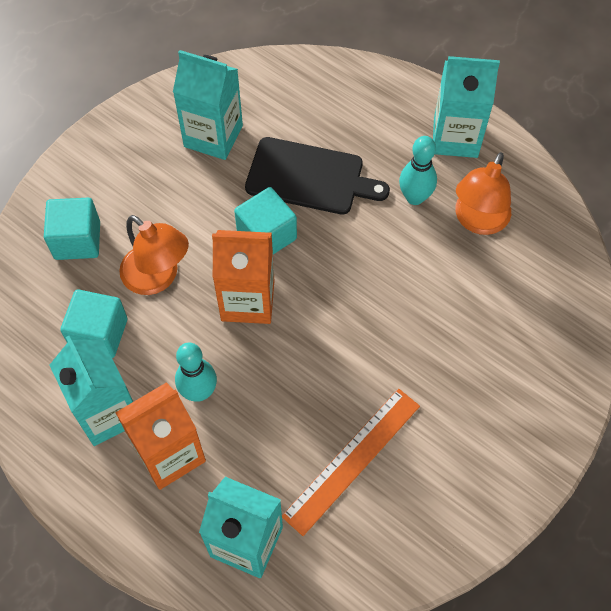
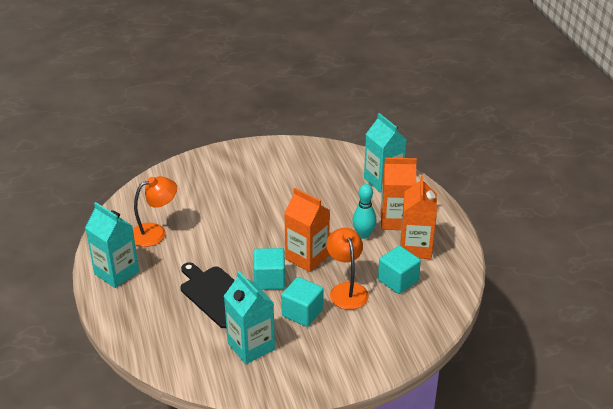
camera: 145 degrees left, 25 degrees down
turquoise cube [44,198,100,260] -> turquoise cube moved to [281,277,324,327]
turquoise carton [50,336,133,446] -> orange carton [400,175,437,259]
orange ruler [282,389,420,536] -> none
turquoise bowling pin [399,136,437,205] -> none

